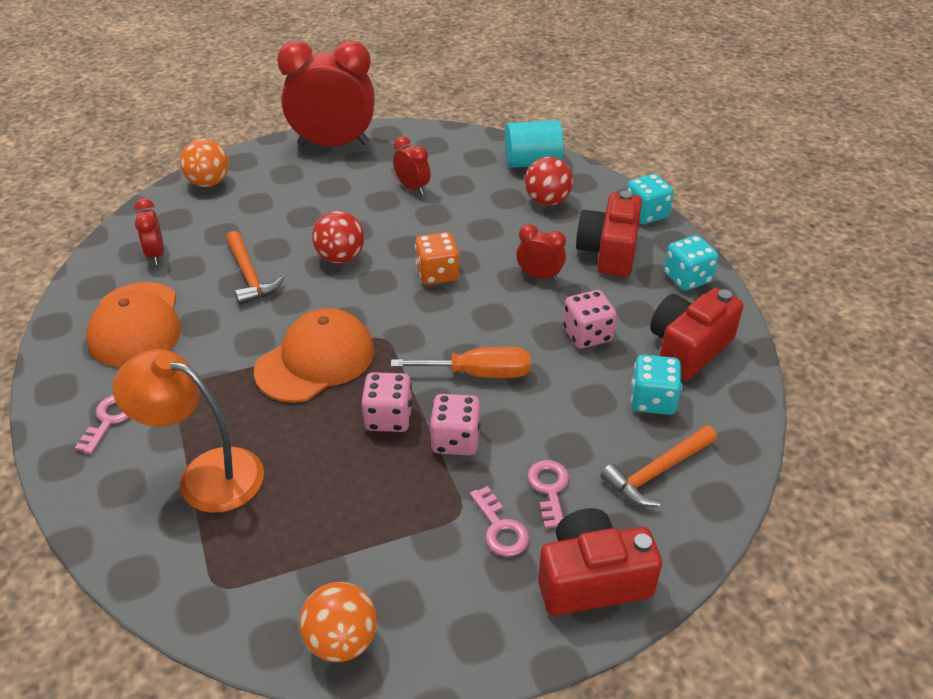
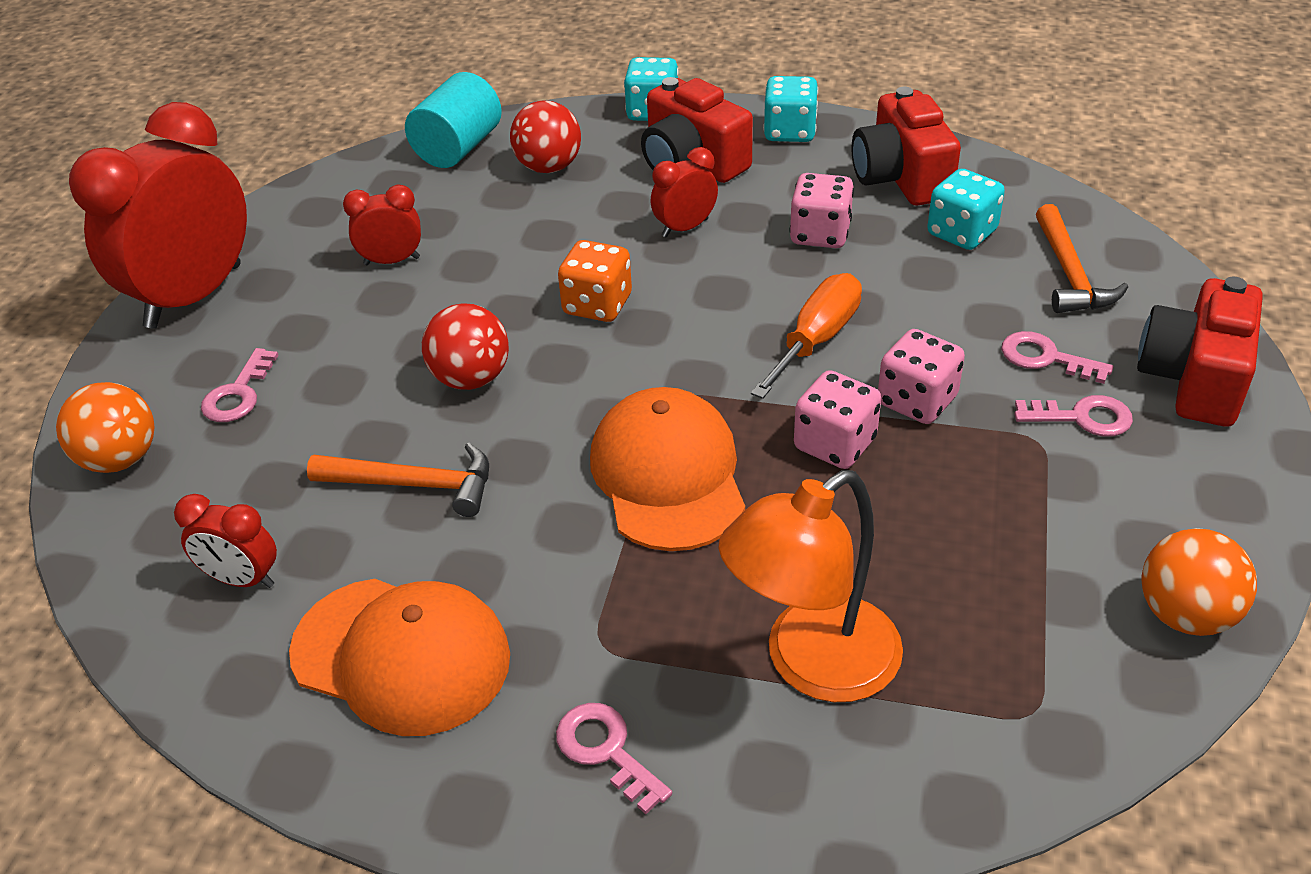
camera: 55 degrees left, 0 degrees up
none -> pink key [201,348,279,422]

